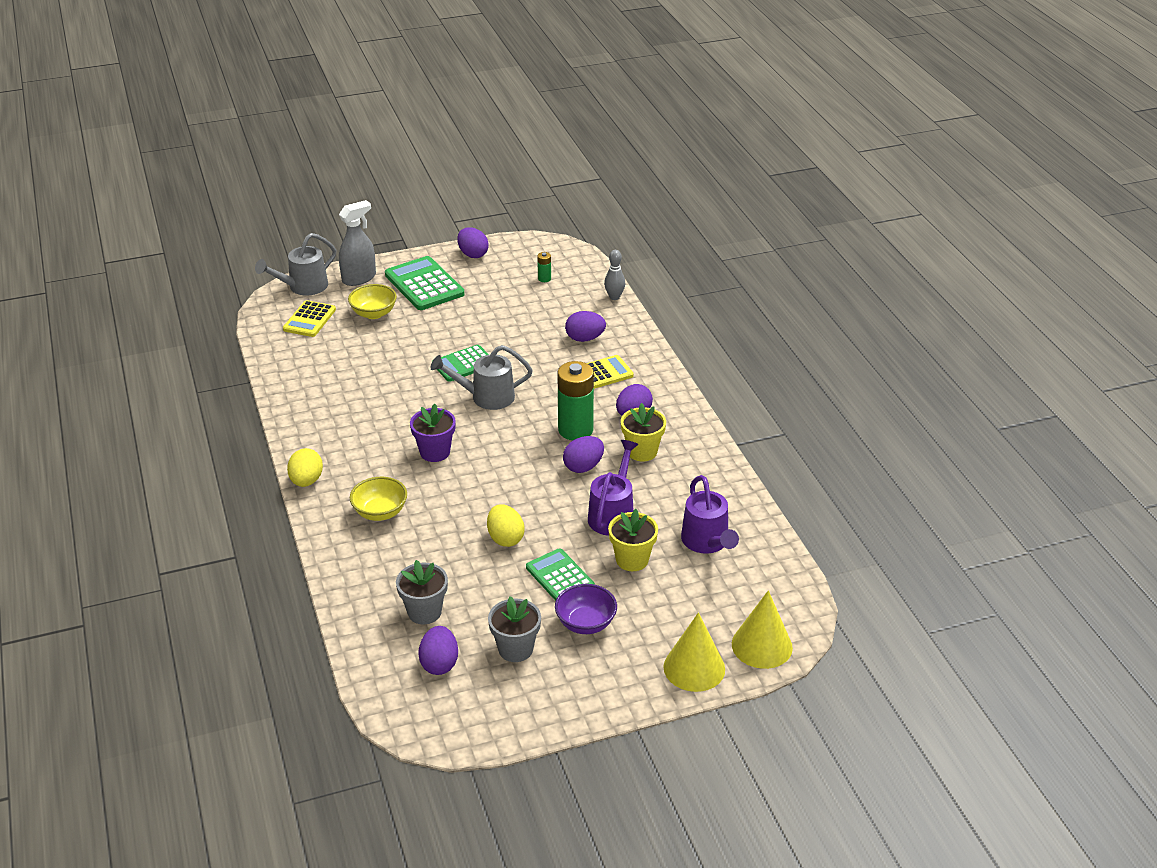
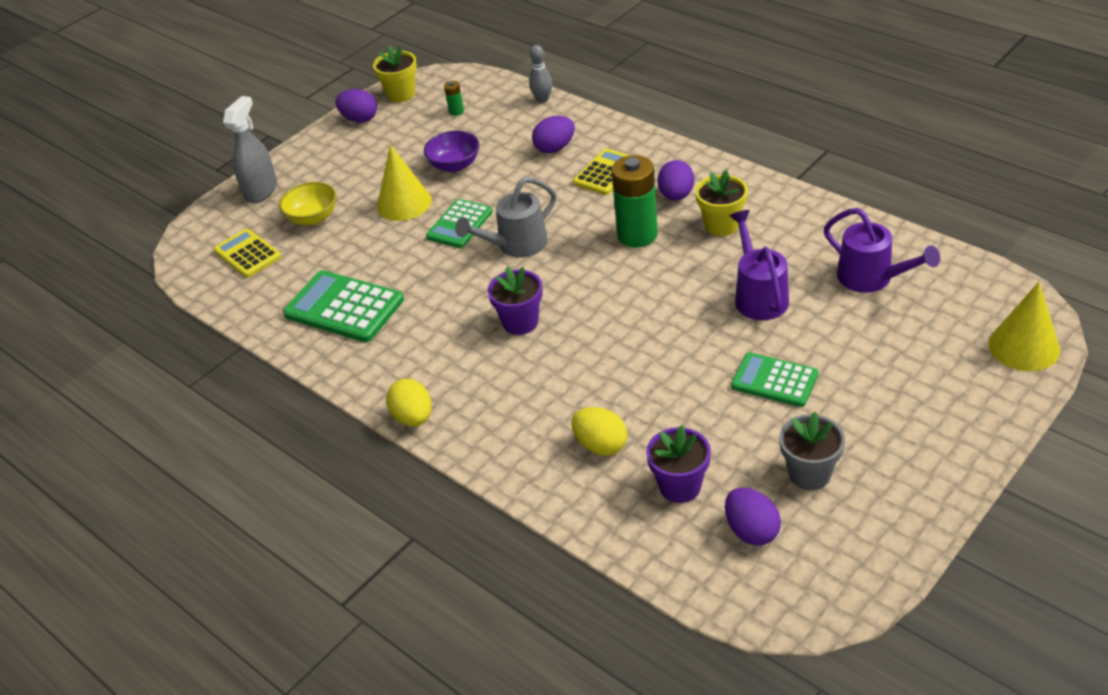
camera: 25 degrees left, 5 degrees up
grey watering can [255,233,336,296] -> none
yellow calculator [283,300,336,337] -> yellow calculator turned 150 degrees clockwise [213,229,282,278]
yellow bowl [350,477,407,521] -> none
green calculator [385,256,465,310] -> green calculator moved to [283,270,404,342]
grey flower pot [396,560,448,624] -> purple flower pot [646,425,711,503]
yellow egg [487,504,525,547] -> yellow egg moved to [572,407,627,456]
purple bowl [555,584,617,634] -> purple bowl moved to [424,131,479,172]
purple egg [563,436,604,473] -> none
yellow flower pot [608,509,658,571] -> yellow flower pot moved to [373,46,417,102]
yellow cone [663,613,725,692] -> yellow cone moved to [377,145,432,221]

